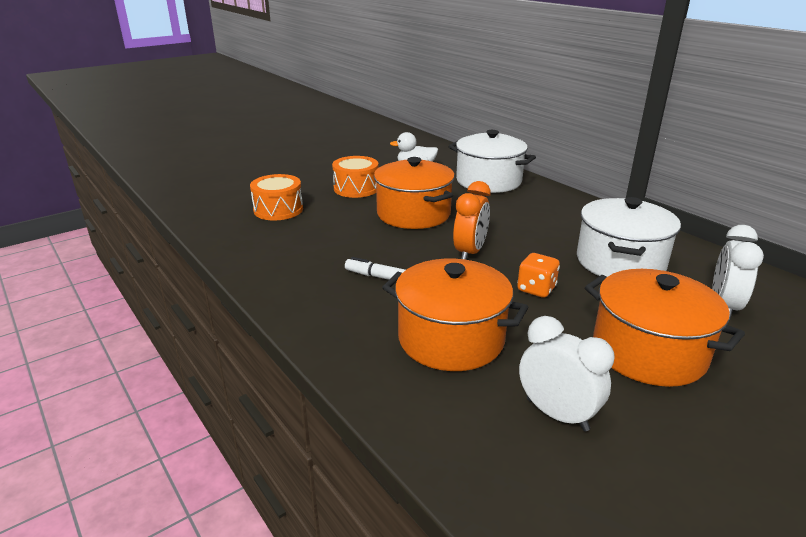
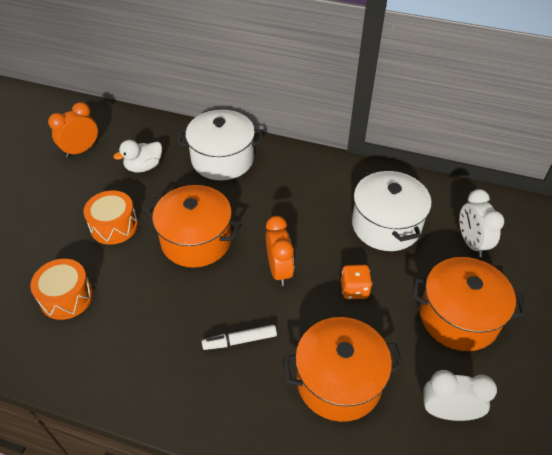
camera: 35 degrees left, 20 degrees up
none -> orange clock [48,102,98,158]

